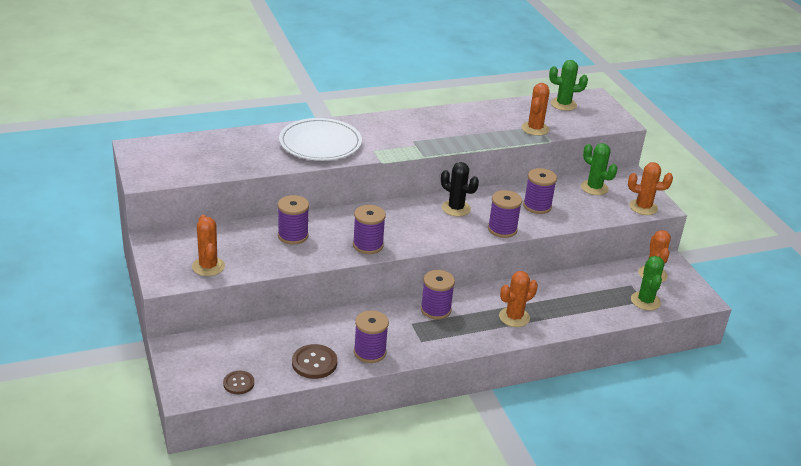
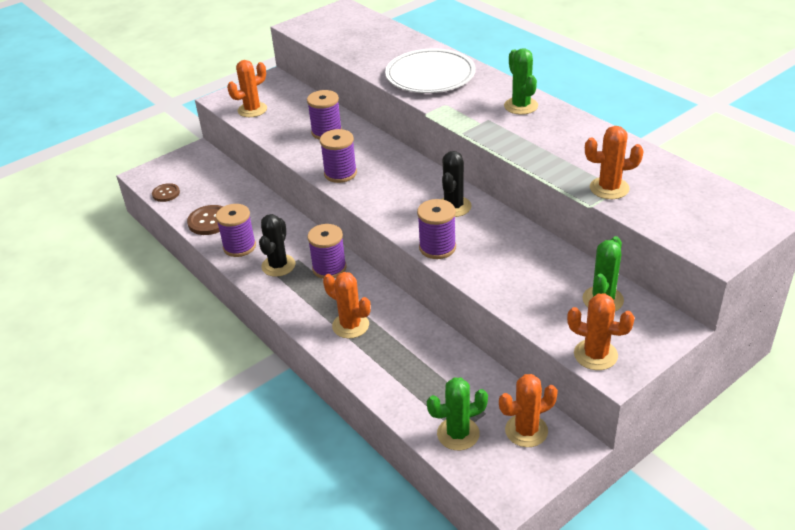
camera: 75 degrees right, 5 degrees up
purple spool [523,168,557,214] -> none
green cactus [549,60,588,111] -> green cactus moved to [504,48,538,115]
orange cactus [628,162,673,215] -> orange cactus turned 60 degrees counterclockwise [567,293,635,370]
none -> black cactus [259,214,295,277]

